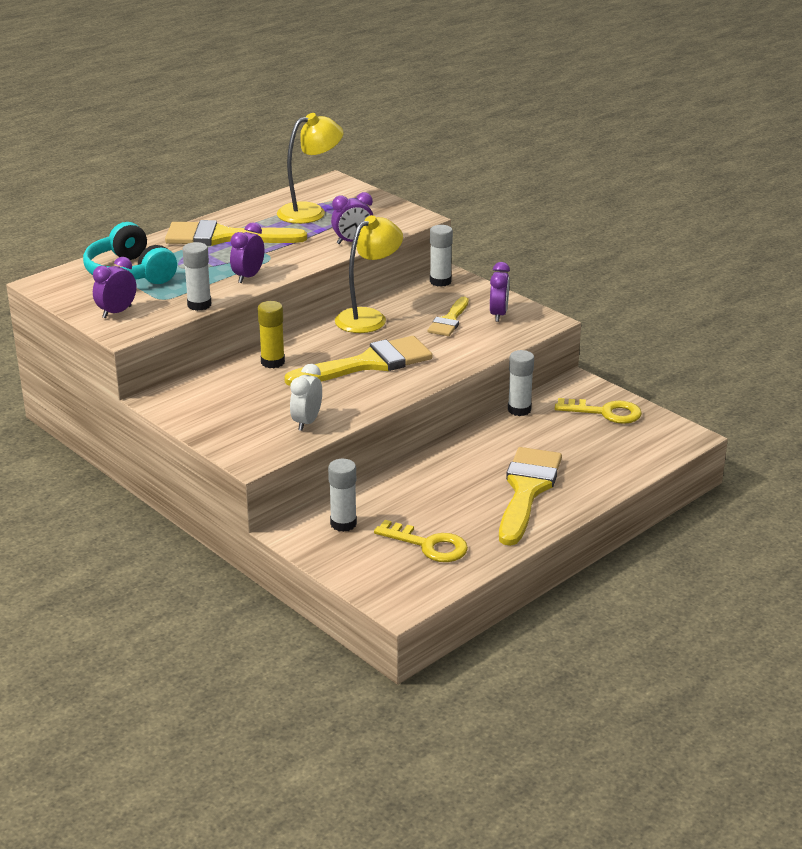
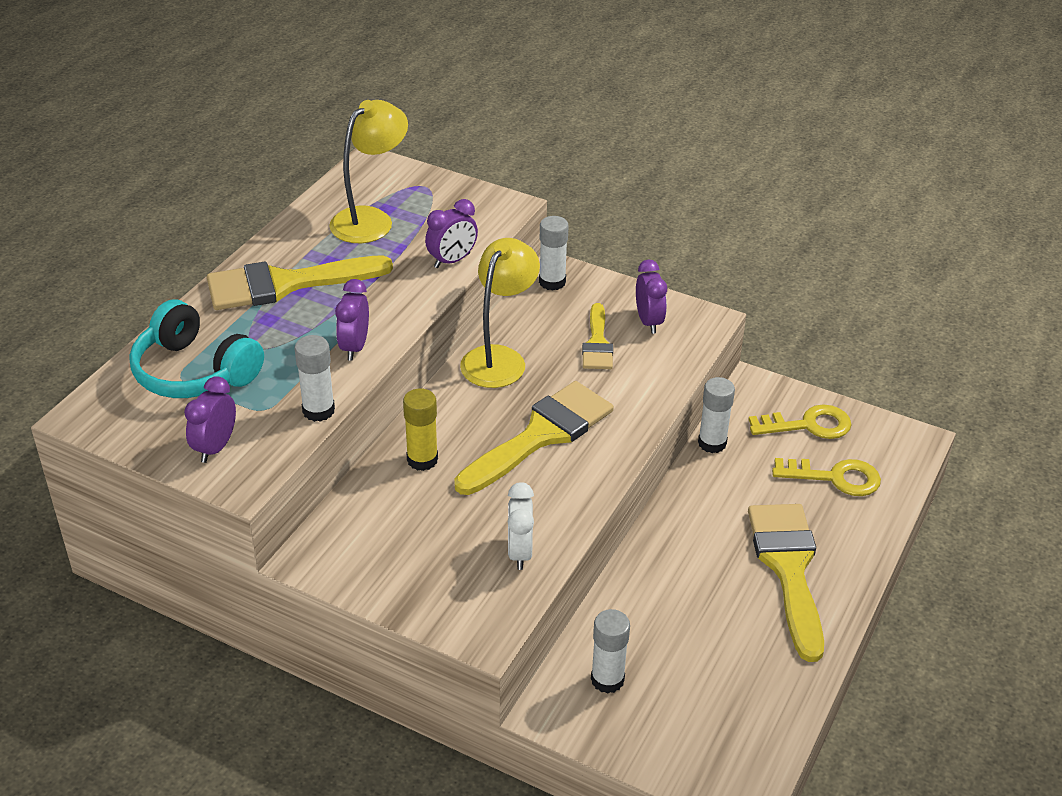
camera: 20 degrees left, 10 degrees up
yellow key [374,520,468,562] -> yellow key moved to [772,458,881,496]

